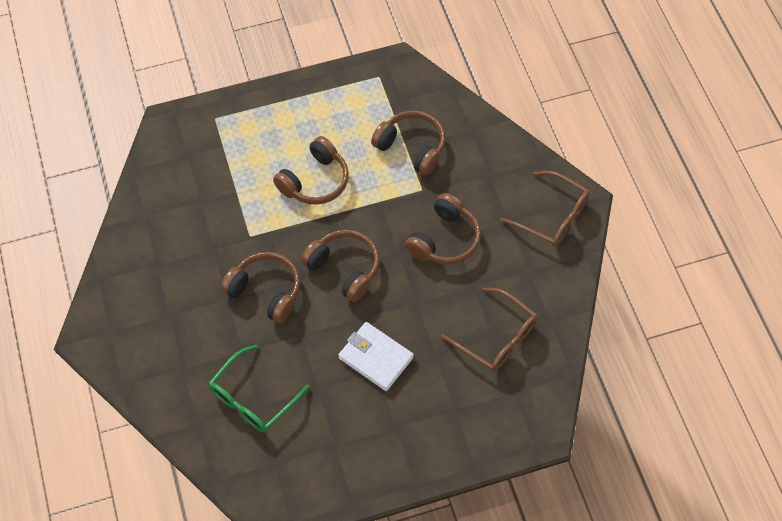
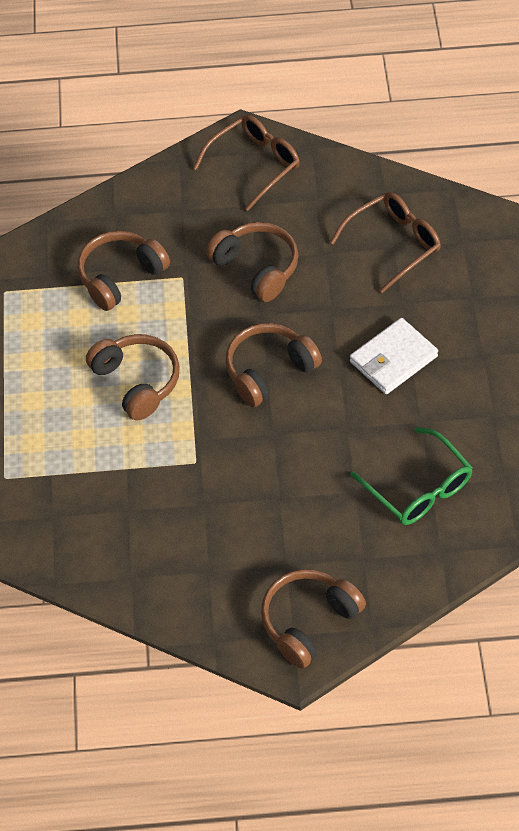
camera: 75 degrees left, 5 degrees down
brown headphones [221,252,300,323] -> brown headphones moved to [261,569,366,669]

